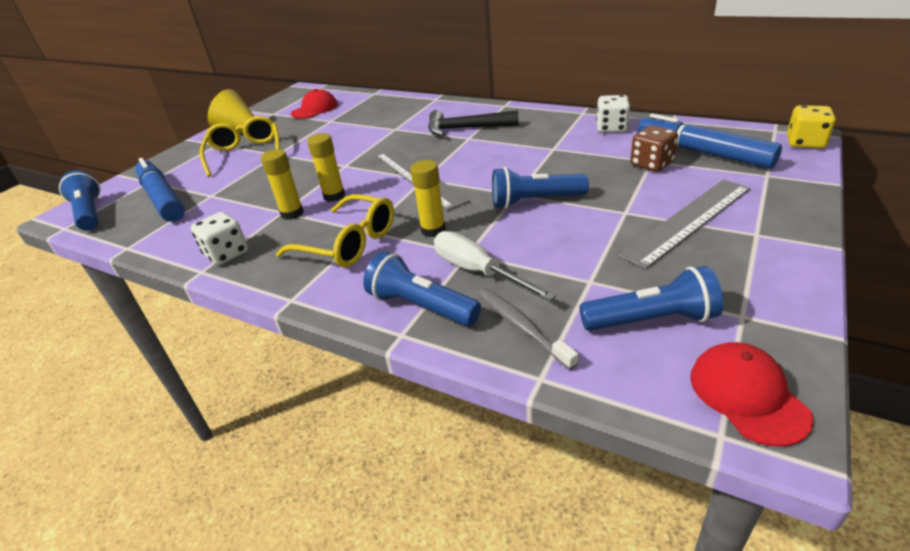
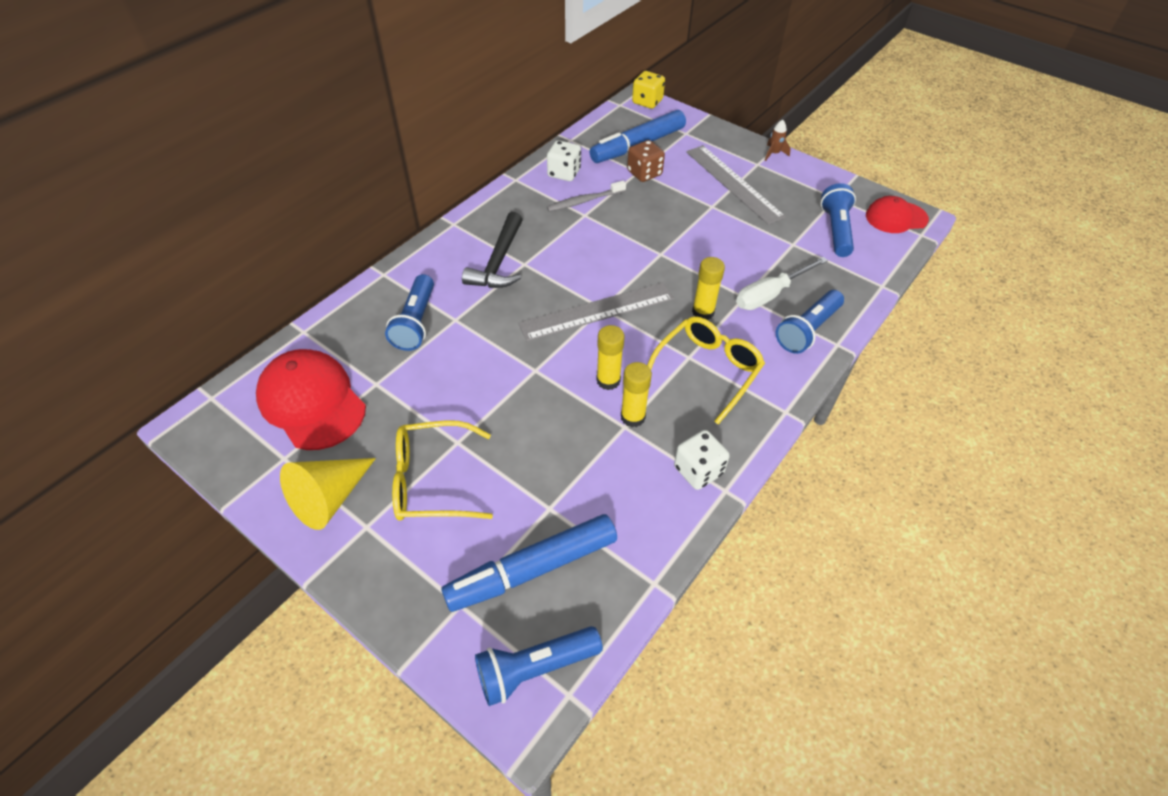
camera: 85 degrees left, 15 degrees up
red cap [291,89,338,119] -> red cap [256,349,366,450], size x1.60
grey toothbrush [479,288,578,370] -> grey toothbrush moved to [547,180,626,212]
blue flashlight [492,167,589,208] -> blue flashlight moved to [385,274,434,351]
none -> brown rocket [765,119,791,161]

